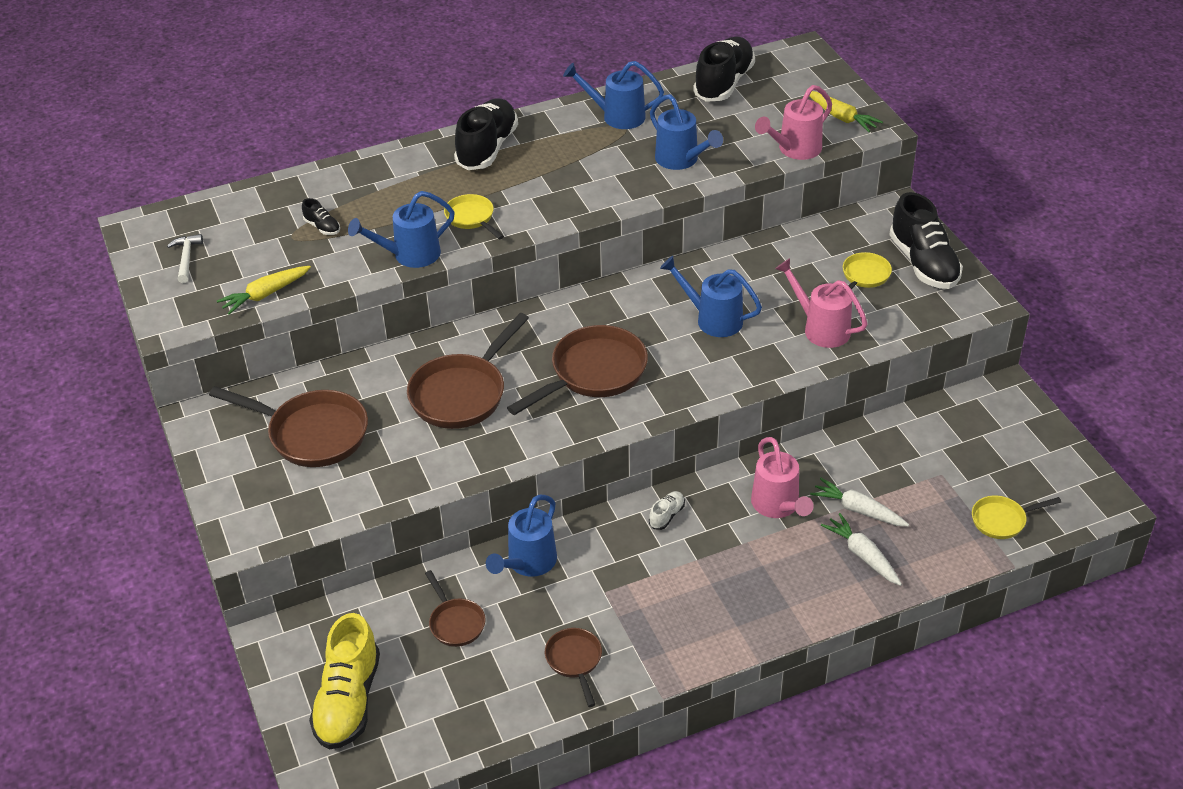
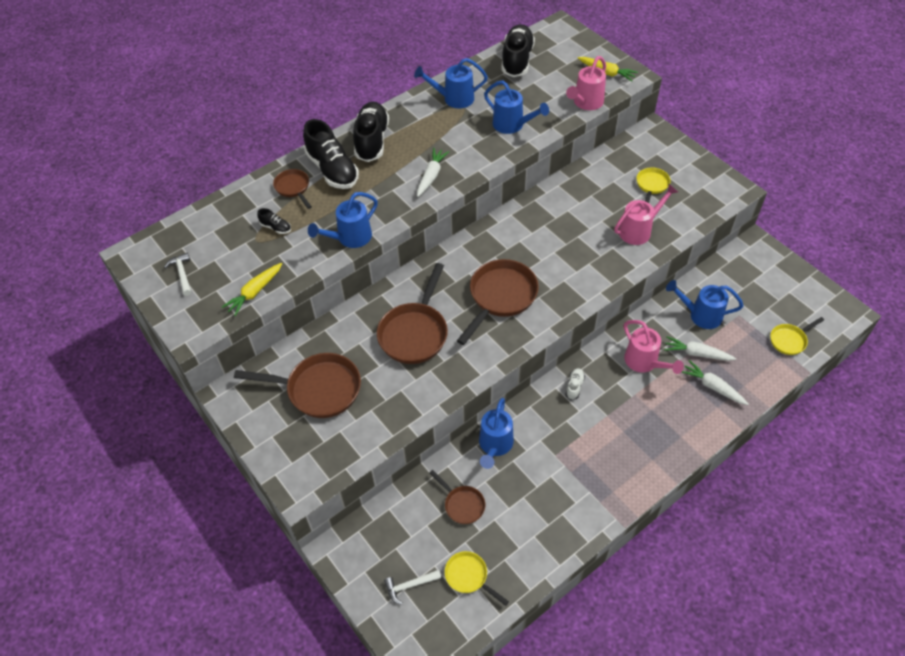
camera: 15 degrees left, 10 degrees up
yellow shoe [309,613,380,750] -> white hammer [384,570,441,605]
yellow pan [444,194,504,239] -> yellow pan moved to [445,551,509,606]
brown pan [545,628,602,707] -> brown pan moved to [273,169,312,209]
blue watering can [660,256,762,337] -> blue watering can moved to [666,280,744,329]
pink watering can [775,258,867,348] -> pink watering can turned 120 degrees clockwise [614,184,678,245]
black shoe [889,192,963,289] -> black shoe moved to [303,119,359,189]
none -> white carrot [417,148,449,197]

